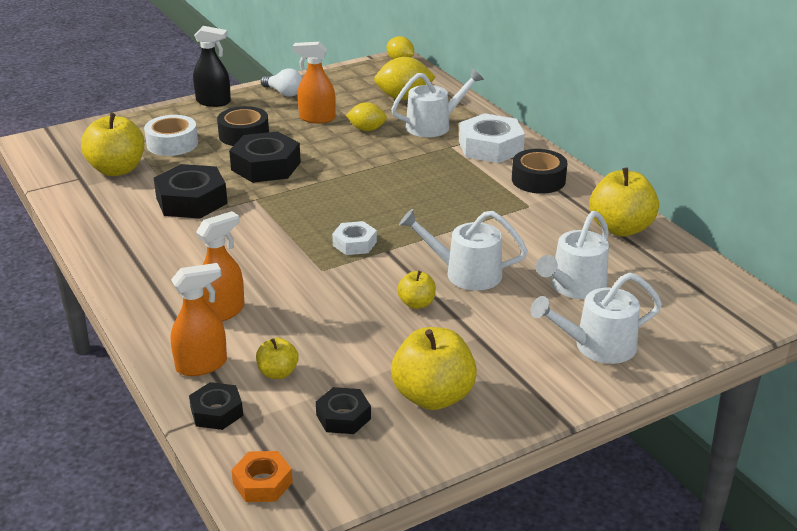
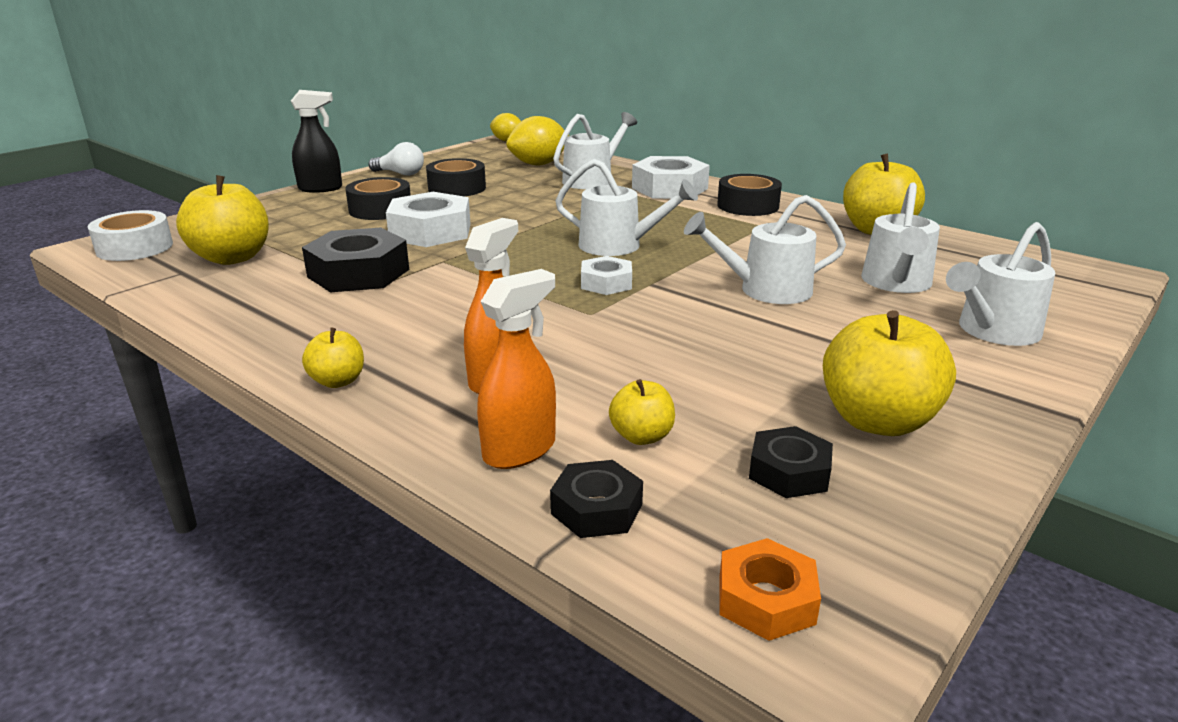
camera: 20 degrees left, 5 degrees down
white tape [144,115,198,156] -> white tape moved to [88,210,173,261]
black nut [229,131,301,183] -> white nut [386,192,471,247]
orange spray bottle [293,42,336,123] -> black tape [426,158,486,196]
yellow lemon [346,102,387,131] -> none
yellow apple [397,271,436,309] -> yellow apple moved to [302,328,364,388]
none -> white watering can [555,159,698,256]

